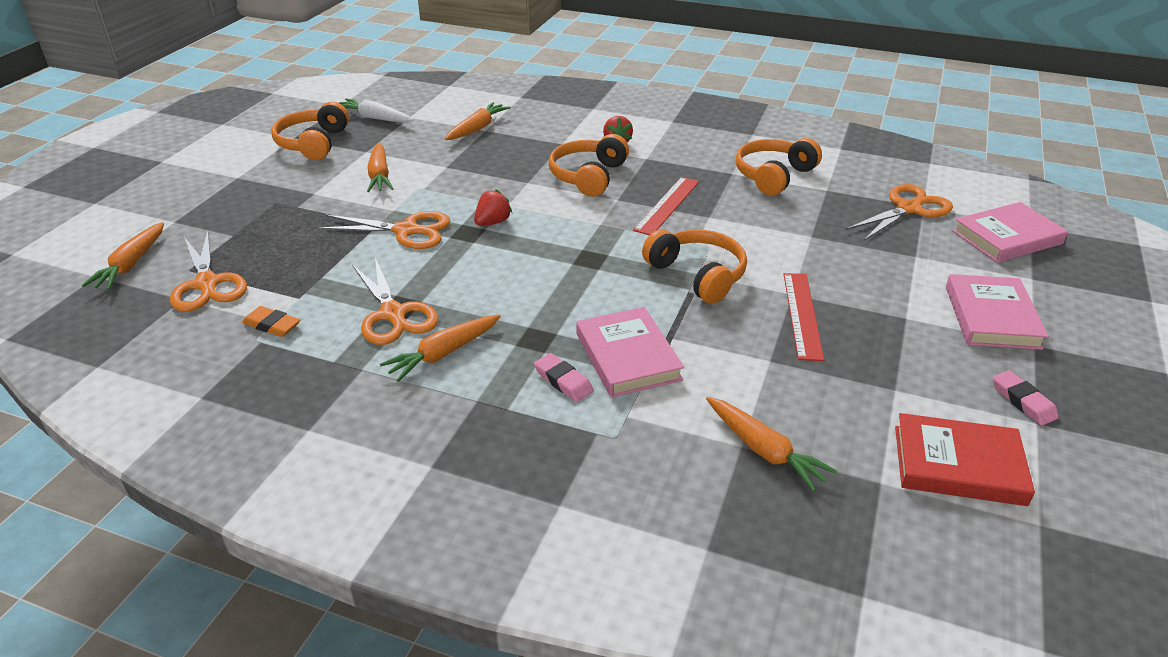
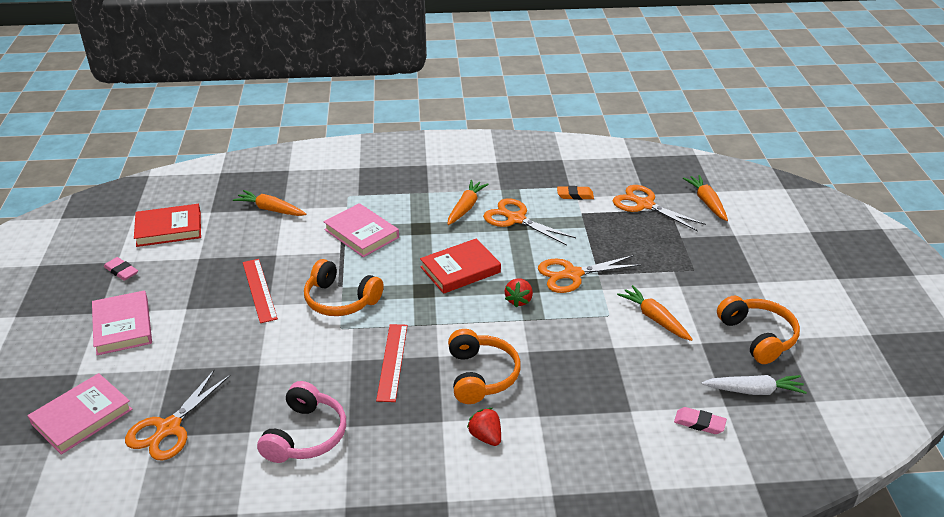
camera: 155 degrees right, 0 degrees up
orange carrot [445,102,511,140] -> none
pink eraser [534,353,594,402] -> pink eraser moved to [674,407,727,434]
orange headphones [736,138,822,196] -> pink headphones [257,381,346,463]
none -> red book [420,238,501,294]

